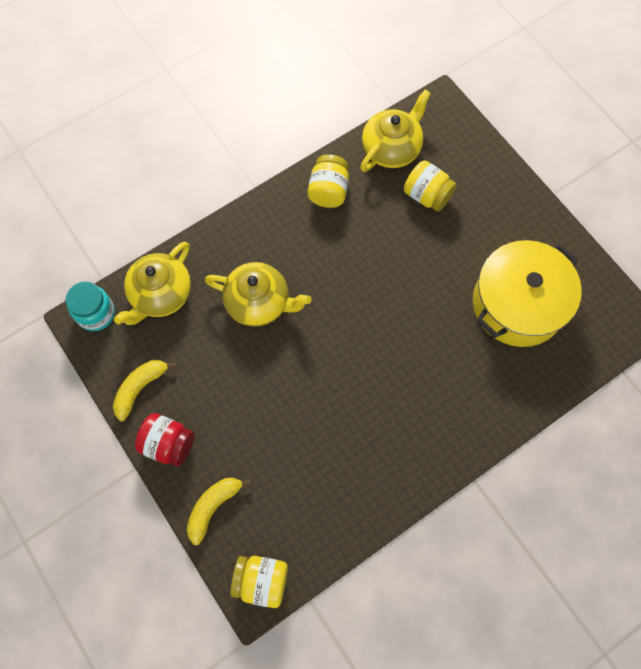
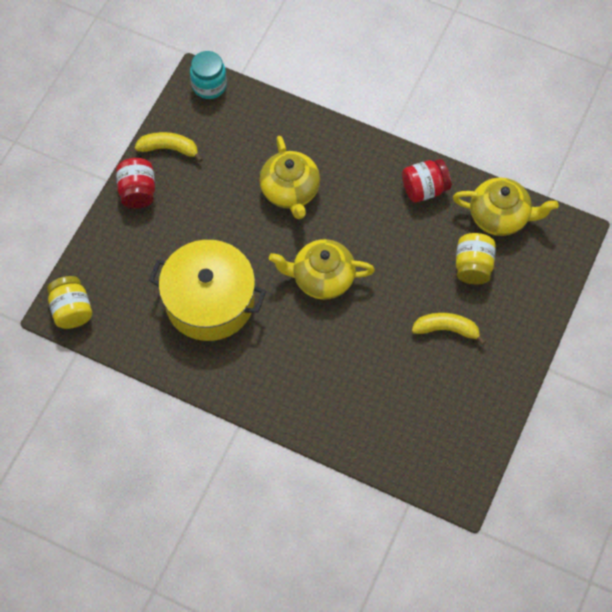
camera: 60 degrees right, 5 degrees down
yellow teapot [114,242,191,325] -> yellow teapot moved to [269,239,375,300]
yellow banana [187,478,252,545] -> yellow banana moved to [412,313,486,345]
yellow jar [308,155,349,208] -> red jar [402,159,451,203]
yellow pot [473,240,582,347] -> yellow pot moved to [149,240,266,341]

